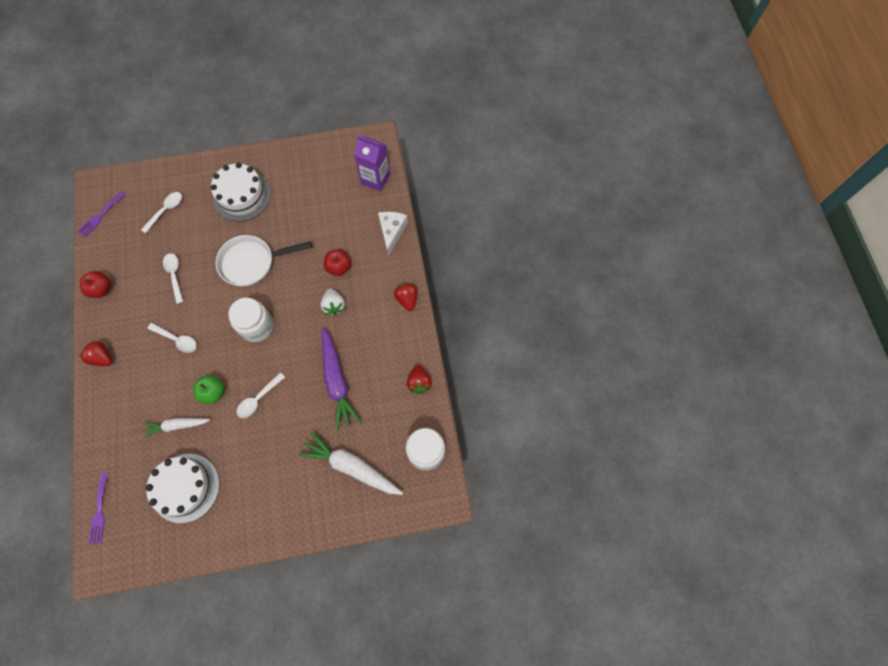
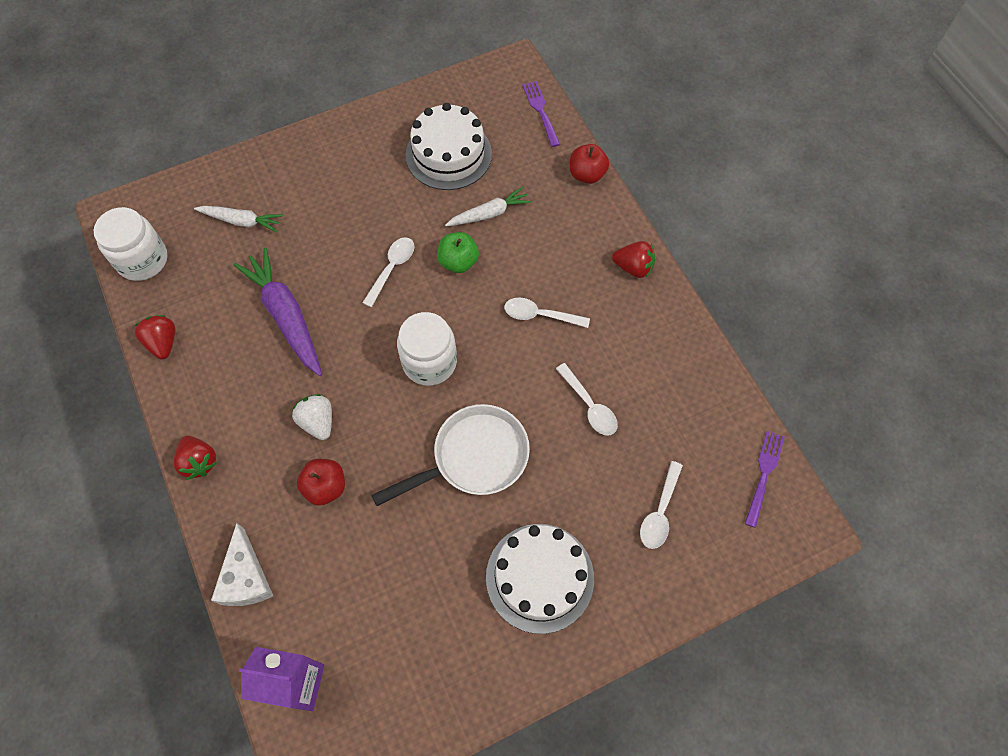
camera: 165 degrees right, 5 degrees down
red apple [80,271,111,298] -> red apple moved to [570,144,609,184]
white carrot [298,431,403,495] -> white carrot [194,206,283,232], size x0.60

